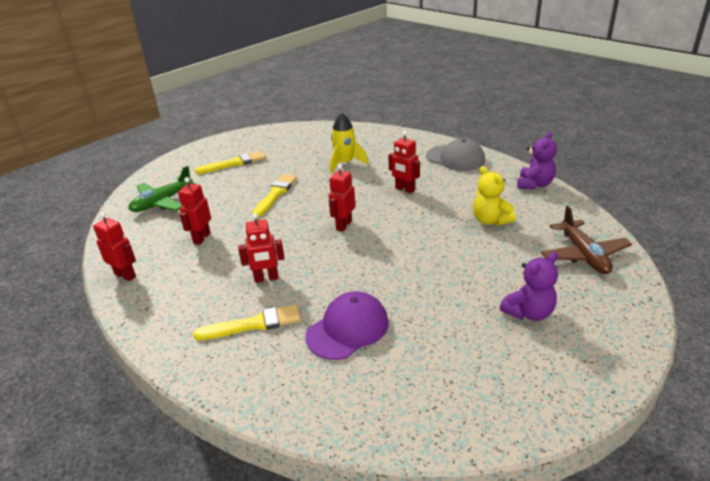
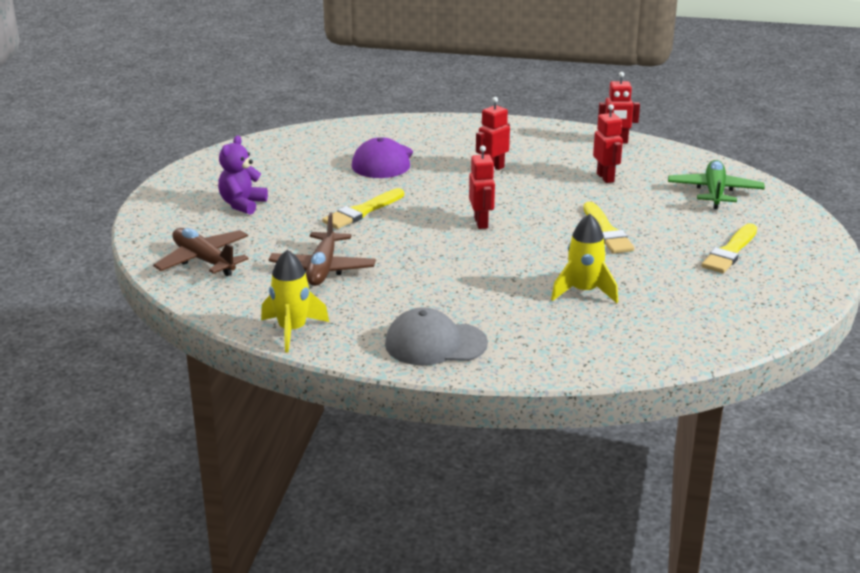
camera: 145 degrees right, 5 degrees down
yellow brush [193,304,301,340] -> yellow brush moved to [322,188,404,229]
red robot [388,131,420,193] -> none
yellow teddy bear [473,166,516,226] -> brown plane [269,212,376,286]
purple teddy bear [517,132,557,189] -> yellow rocket [261,250,329,353]

